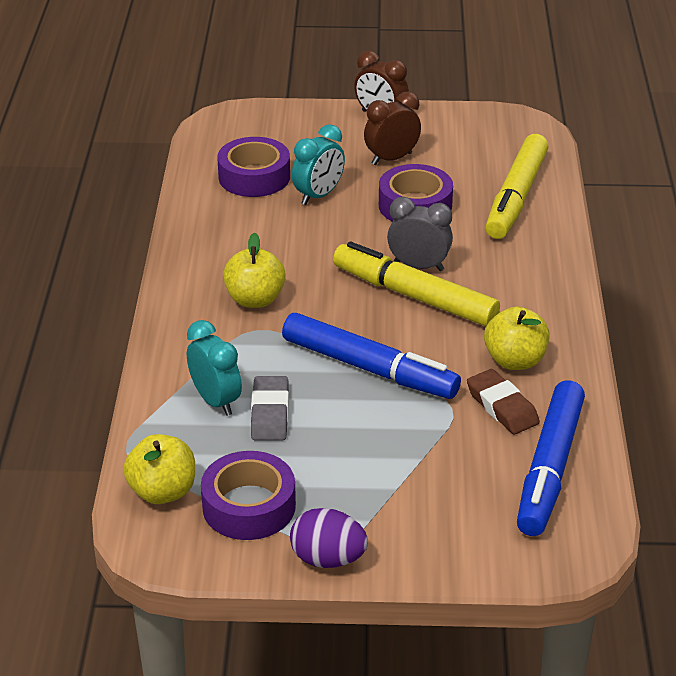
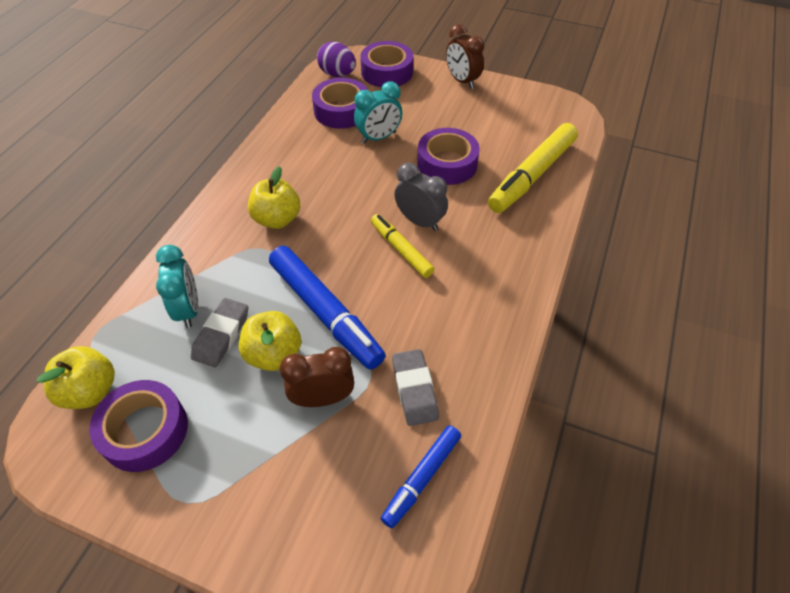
camera: 20 degrees right, 15 degrees up
purple egg [290,508,368,568] -> purple egg moved to [317,42,356,77]
yellow marker [333,242,500,326] -> yellow marker [371,214,434,278], size x0.58
brown clock [364,91,421,165] -> brown clock moved to [280,347,354,407]
brown eraser [467,369,540,435] -> grey eraser [392,349,439,426]
yellow apple [484,307,550,370] -> yellow apple moved to [239,311,301,371]
blue marker [517,380,585,536] -> blue marker [381,425,461,528], size x0.58
none -> purple tape [360,41,413,87]

